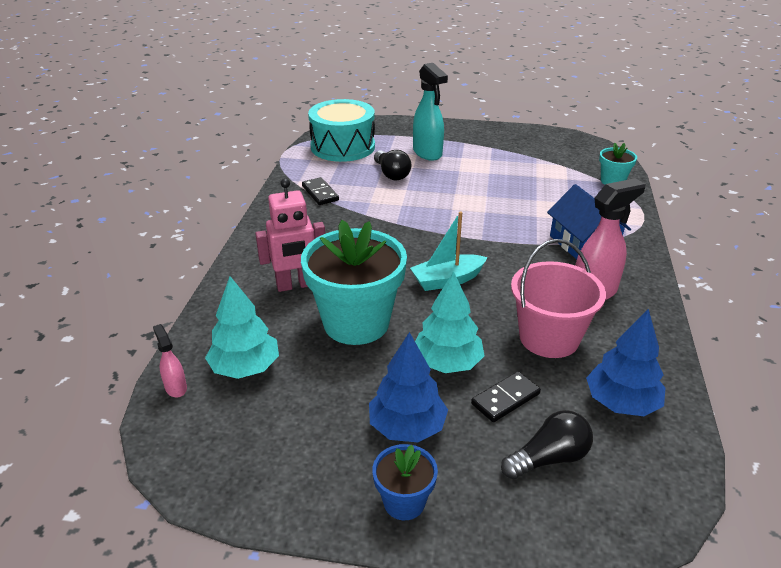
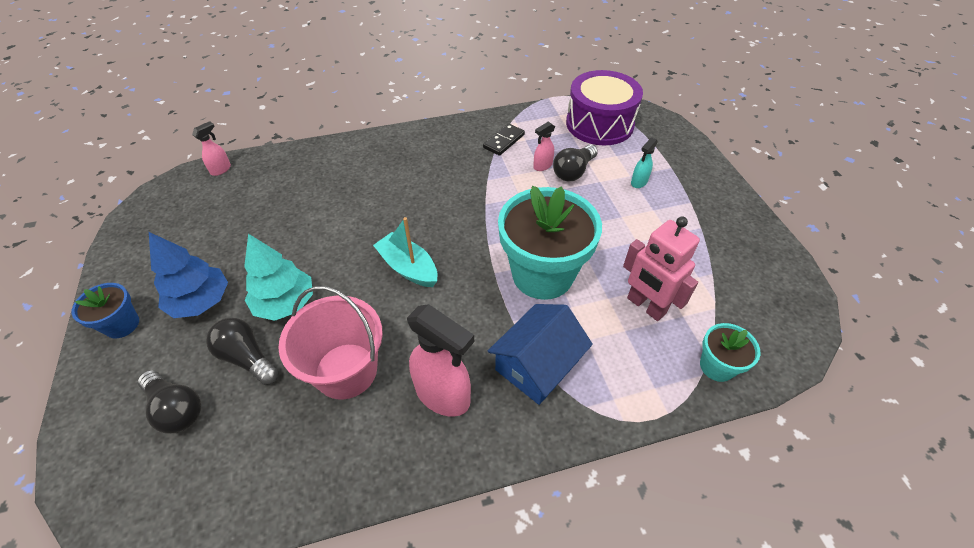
camera: 65 degrees right, 15 degrees up
turquoise tree [205,276,279,379] -> none
pink robot [255,178,325,292] -> pink robot moved to [623,217,700,321]
turquoise flower pot [301,220,407,345] -> turquoise flower pot moved to [498,186,602,300]
turquoise drum [308,99,375,162] -> purple drum [566,70,643,145]
turquoise spray bottle [413,63,448,161] -> turquoise spray bottle [631,137,658,188], size x0.50
black domino [471,371,541,422] -> black light bulb [206,318,279,385]
blue tree [586,309,665,416] -> none
none -> pink spray bottle [533,121,555,171]

